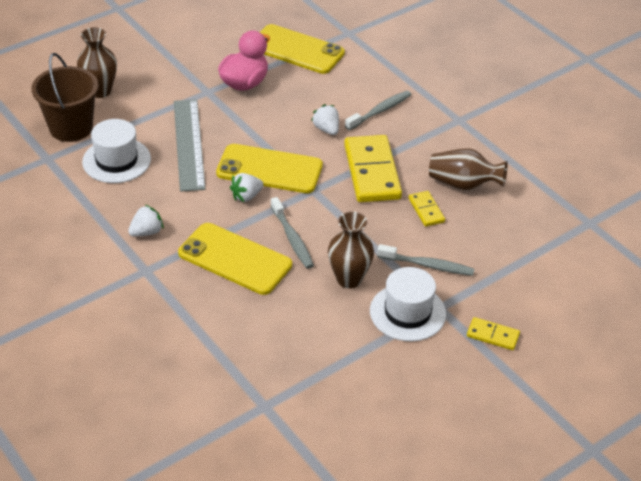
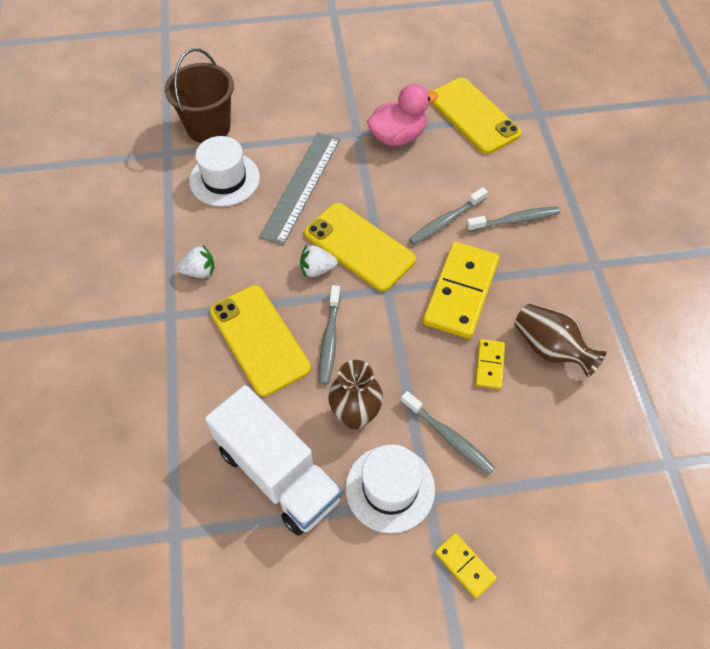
camera: 30 degrees right, 15 degrees up
brown vase [77,27,117,98] -> none
white strawberry [311,104,339,135] -> grey toothbrush [409,187,488,245]
none -> white truck [205,385,342,536]

